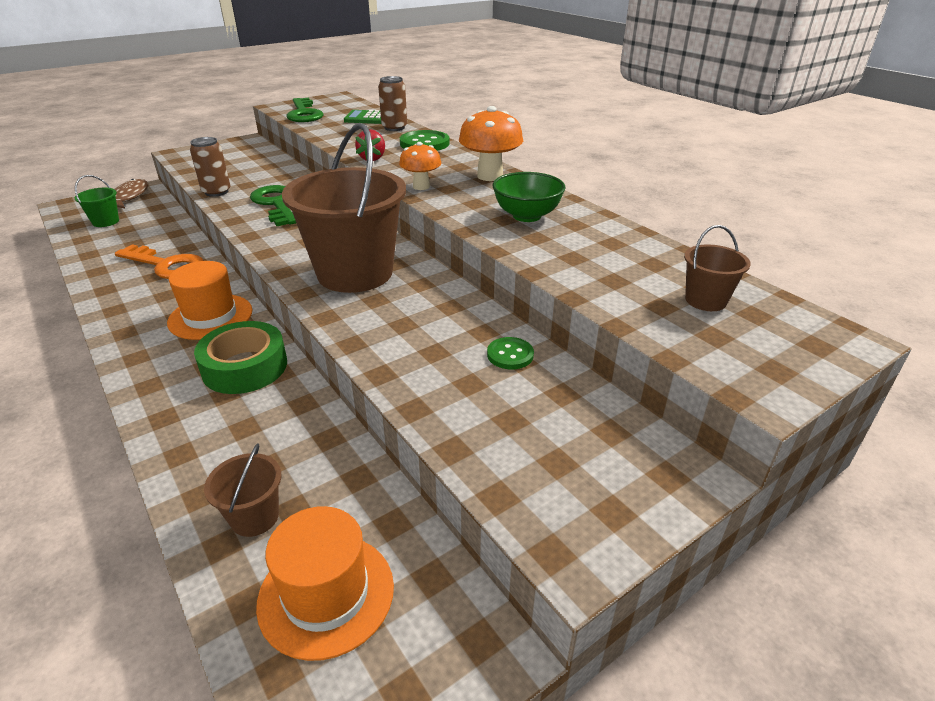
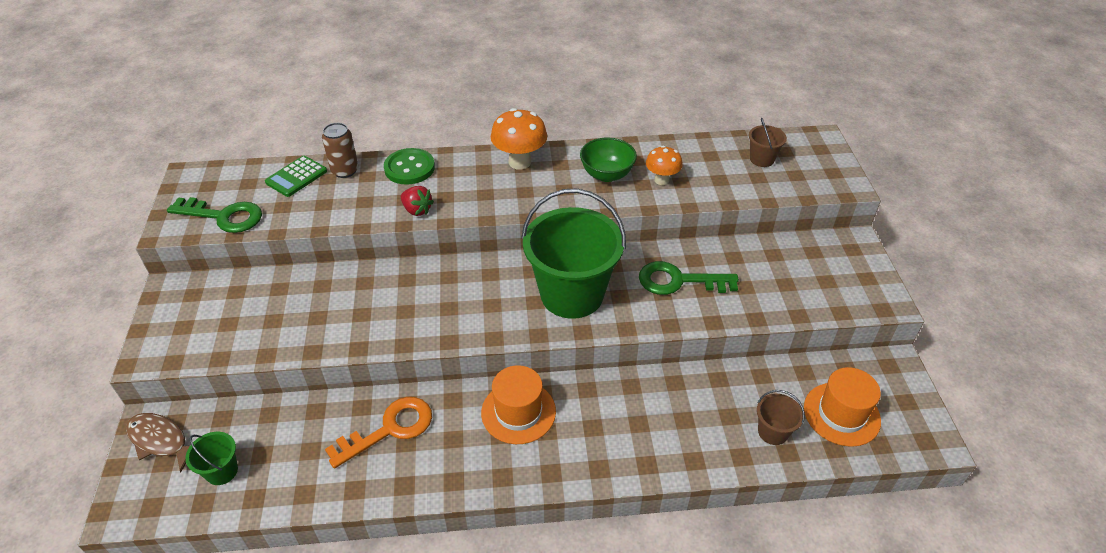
camera: 60 degrees left, 10 degrees up
brown can [190,137,230,197] -> none
green tape [194,321,287,394] -> none
green key [250,185,296,226] -> green key moved to [639,261,739,295]
brown bucket [282,123,406,293] -> green bucket [521,188,626,319]
orange mushroom [399,142,441,190] -> orange mushroom moved to [646,146,682,185]
green button [487,337,534,369] -> none

